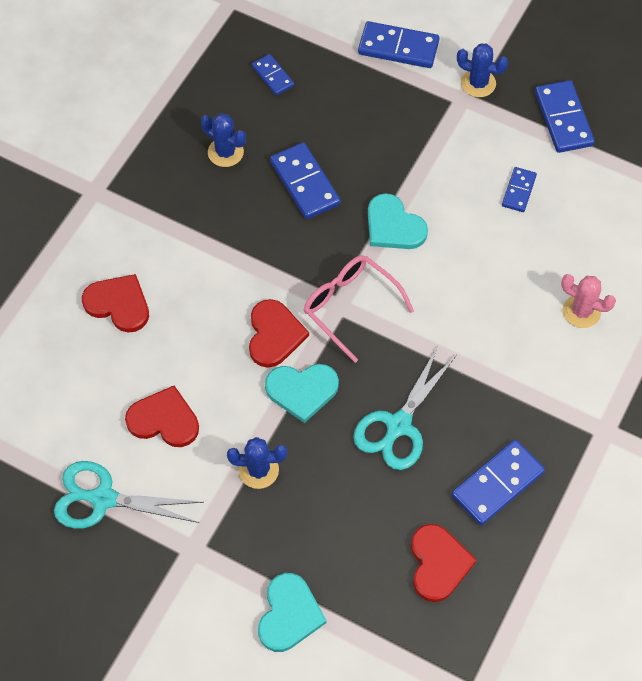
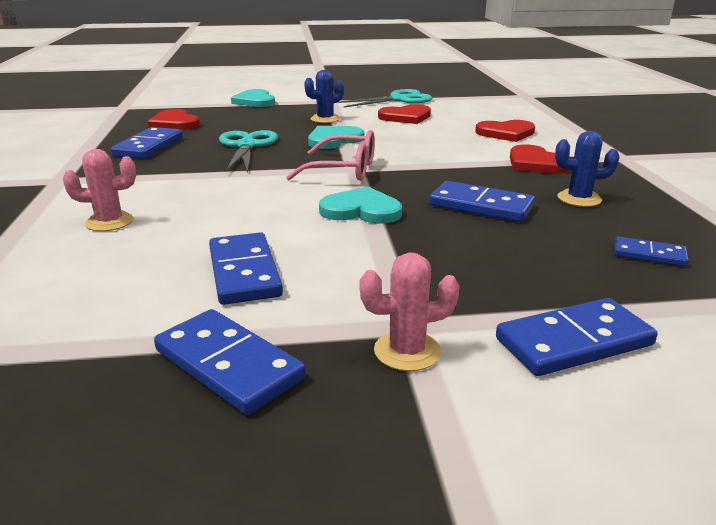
camera: 145 degrees right, 35 degrees down
red heart [249,299,309,368] -> red heart moved to [510,144,571,174]
blue cactus [457,43,508,97] -> pink cactus [360,252,460,371]
blue domino [502,167,537,212] -> blue domino [209,232,283,305], size x1.70

